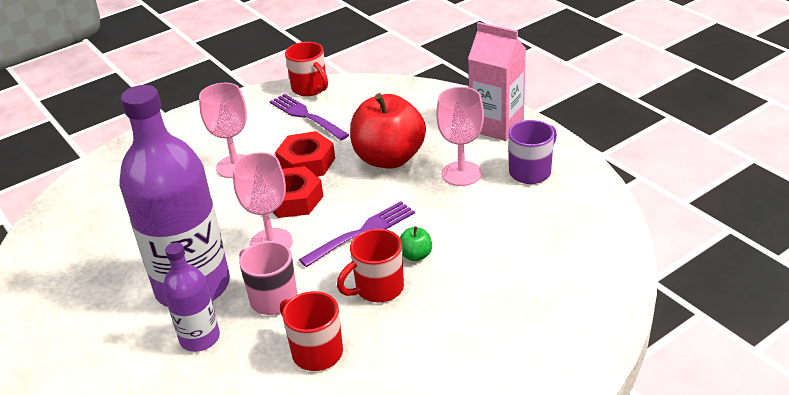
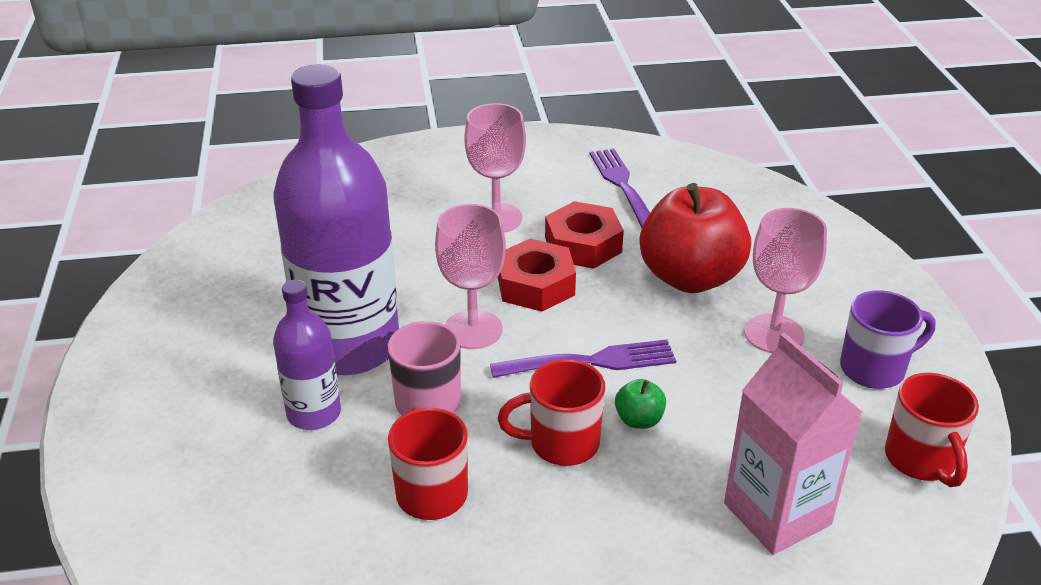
camera: 25 degrees right, 0 degrees up
red mug [285,42,328,96] -> red mug moved to [885,373,979,487]
pink carton [468,22,526,141] -> pink carton moved to [724,332,862,555]

